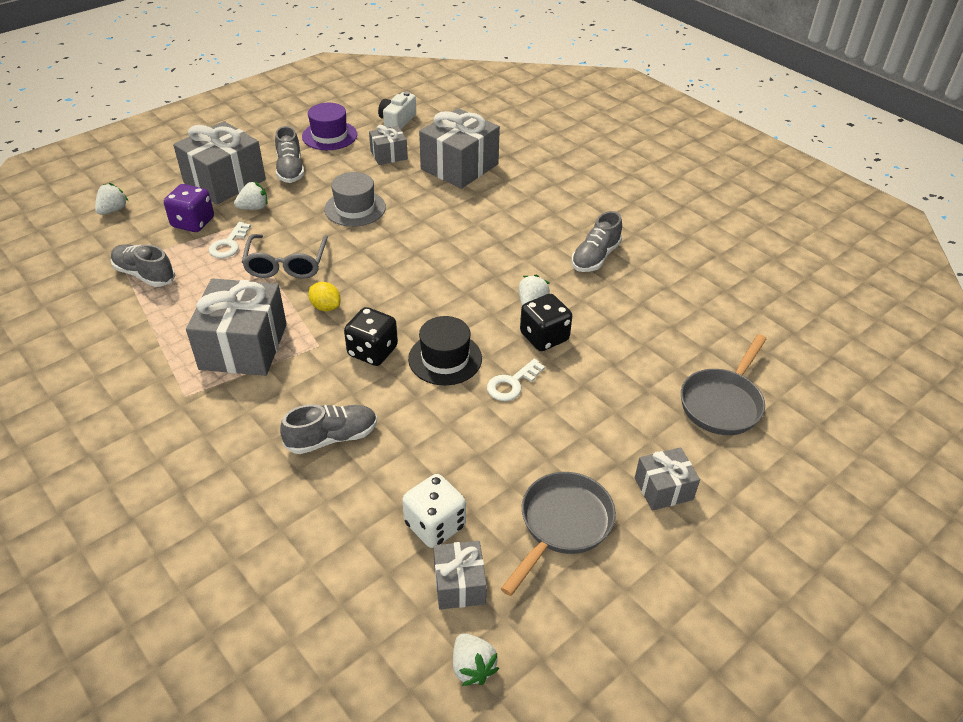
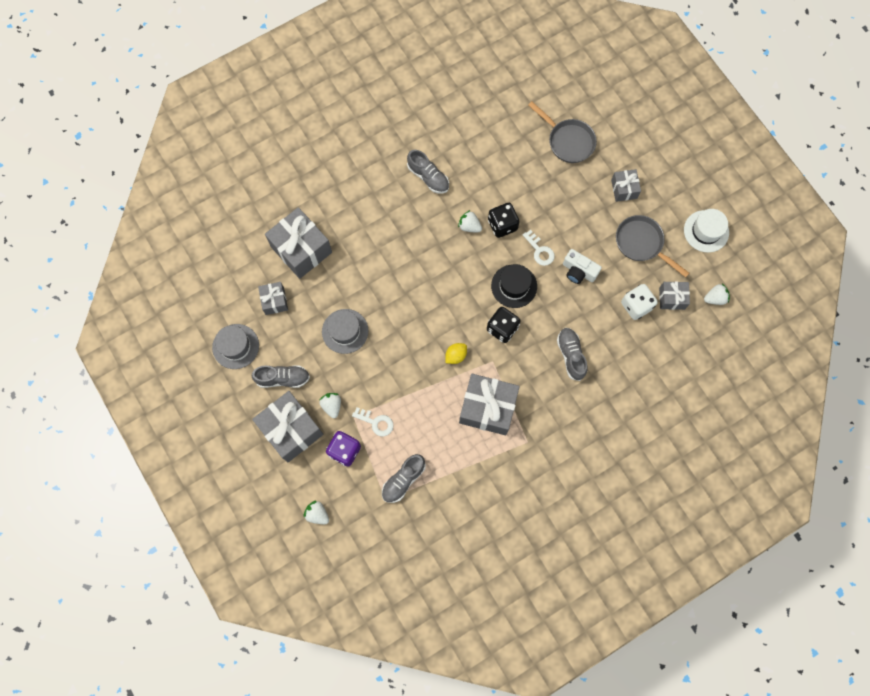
camera: 80 degrees left, 30 degrees up
grey glasses [242,234,328,279] -> none
purple hat [302,103,357,150] -> grey hat [212,324,259,369]
white camera [378,91,416,130] -> white camera moved to [563,249,602,284]
none -> white hat [684,209,729,253]

